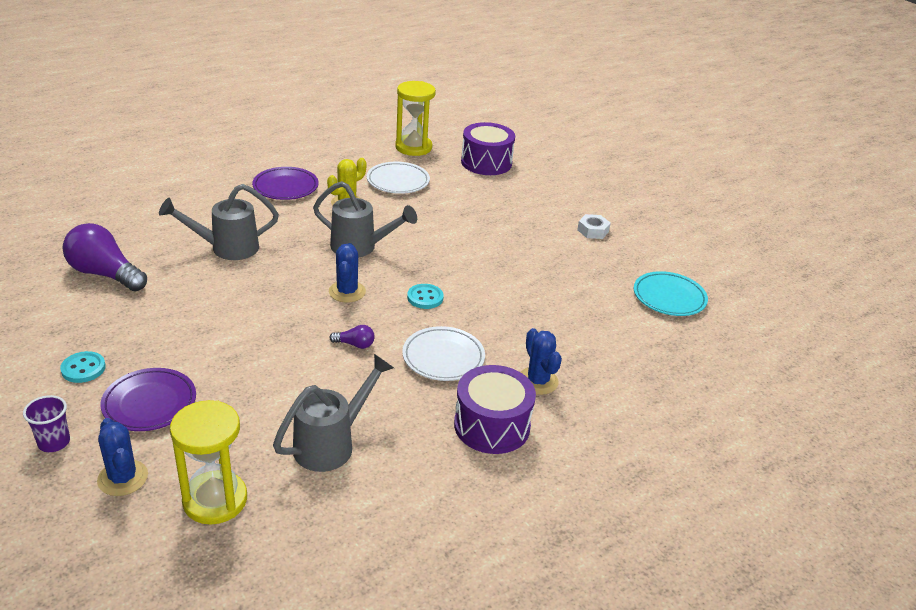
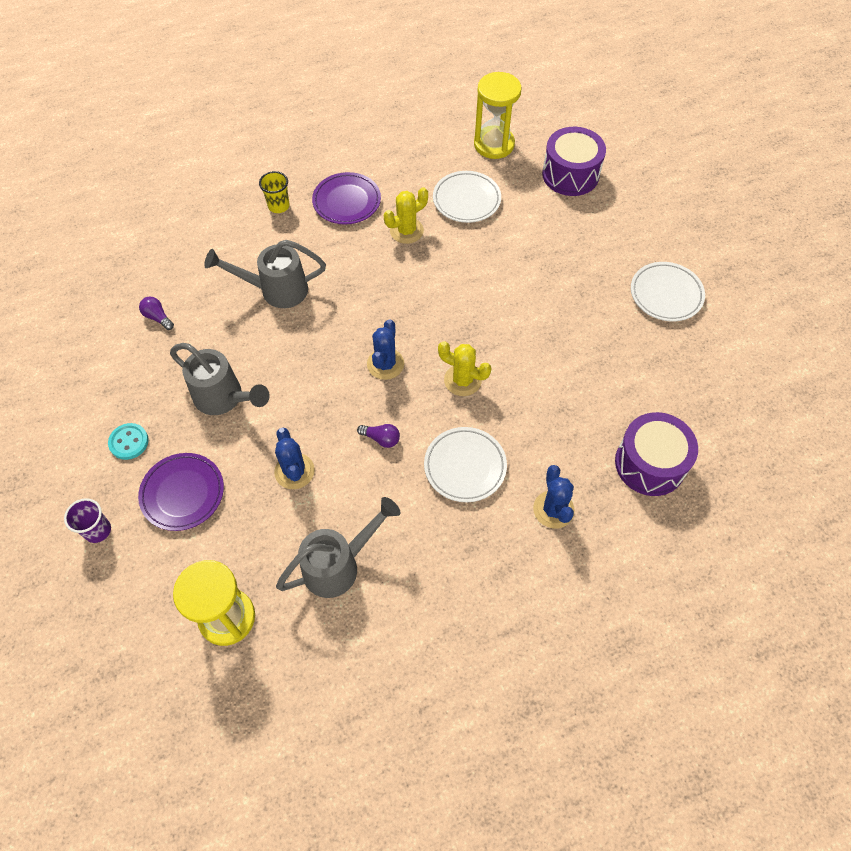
camera: 15 degrees right, 25 degrees up
purple light bulb [62,223,147,291] -> purple light bulb [139,297,174,330], size x0.45
blue cactus [97,418,148,496] -> blue cactus moved to [274,428,315,489]
grey watering can [313,181,417,258] -> grey watering can moved to [170,343,270,415]
turquoise button [407,284,444,309] -> yellow cactus [438,341,492,396]
purple drum [454,365,536,454] -> purple drum moved to [615,412,698,496]
white nut [577,214,611,239] -> white plate [631,262,705,322]
turquoise plate [634,271,708,316] -> none
none -> yellow cup [259,171,290,213]

